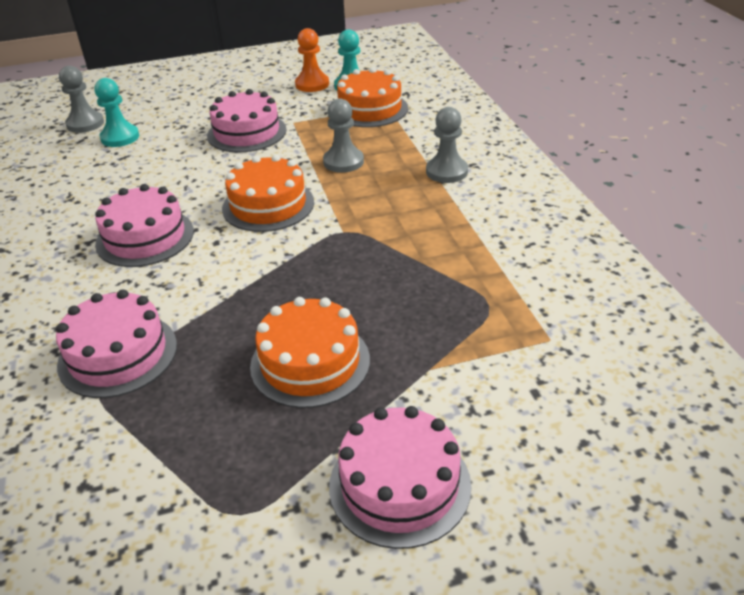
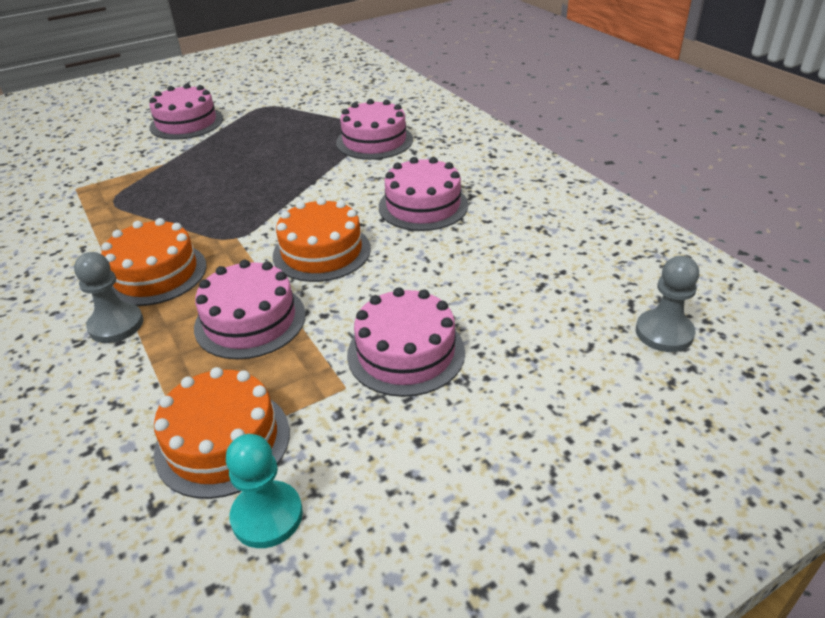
camera: 165 degrees right, 0 degrees up
turquoise pawn [94,78,139,147] -> none
orange cake [250,297,370,408] -> orange cake moved to [101,218,207,306]
orange pawn [295,28,329,92] -> none
grey pawn [323,99,364,173] -> pink cake [194,260,306,359]

